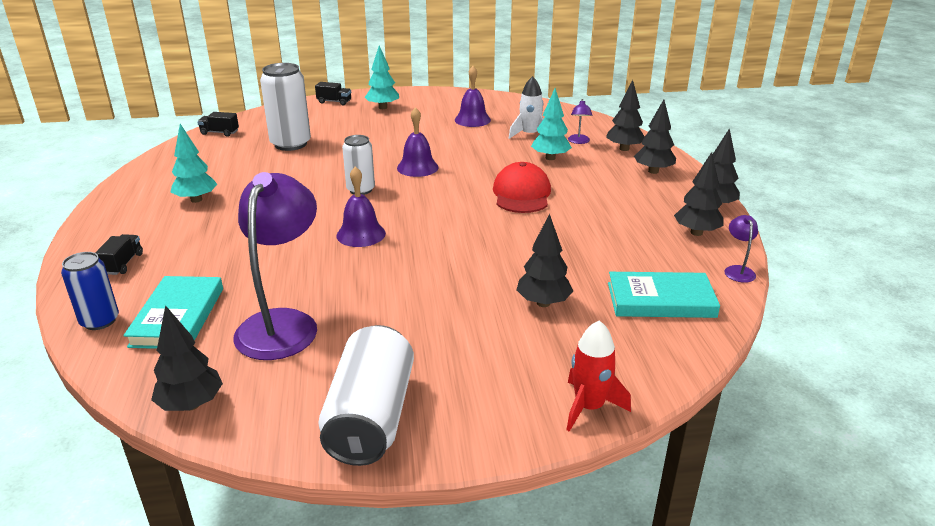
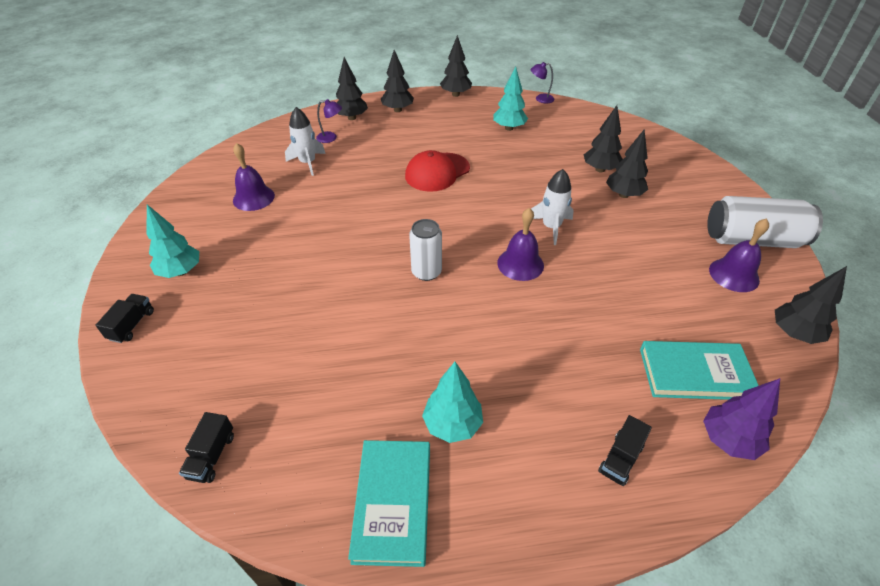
camera: 90 degrees left, 15 degrees up
blue can [61,252,119,330] -> purple tree [703,378,780,460]
black truck [95,234,143,275] -> black truck turned 60 degrees counterclockwise [598,415,652,486]
purple lamp [233,172,317,360] -> none
white can [260,63,311,151] -> none
purple bell [397,107,439,177] -> purple bell moved to [709,218,769,292]
red cap [493,162,551,213] -> red cap turned 45 degrees counterclockwise [405,150,470,192]
turquoise tree [531,88,572,160] -> turquoise tree moved to [493,66,528,131]
red rocket [566,320,631,432] -> none
turquoise book [608,272,720,318] -> turquoise book moved to [348,440,430,567]
black tree [674,152,724,236] -> black tree moved to [606,129,648,198]
none -> white rocket [531,169,574,245]

